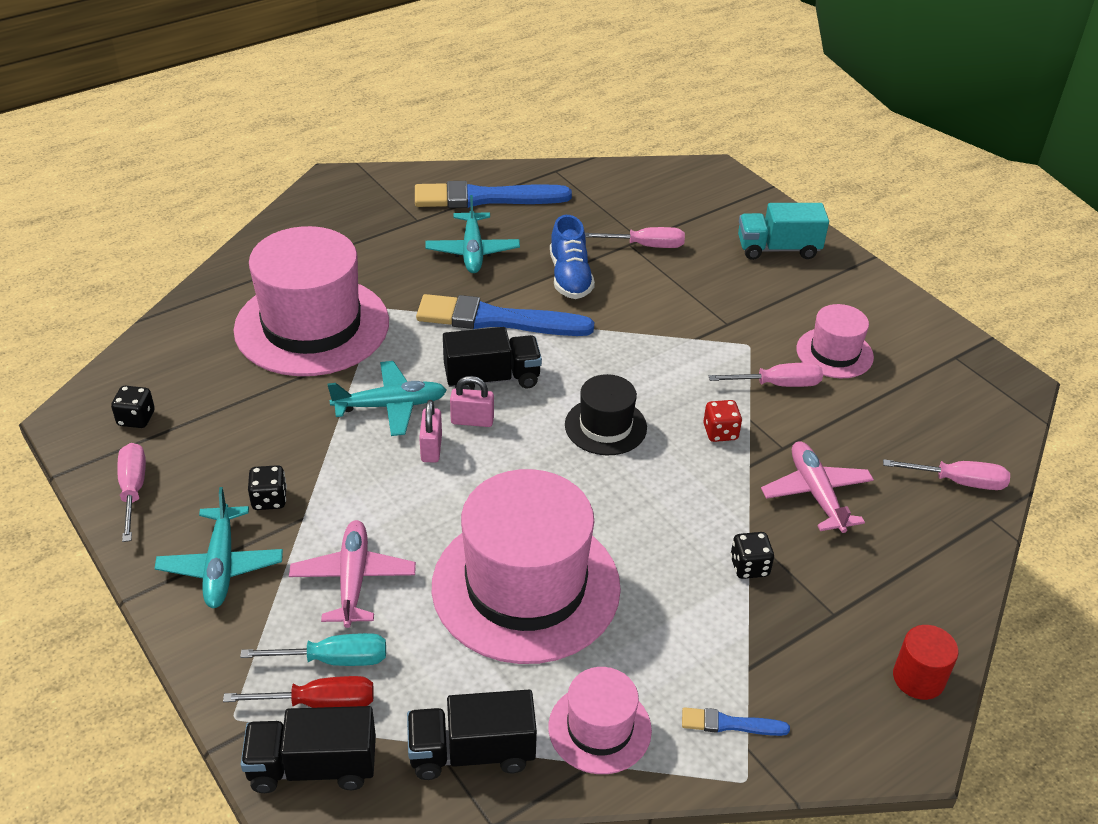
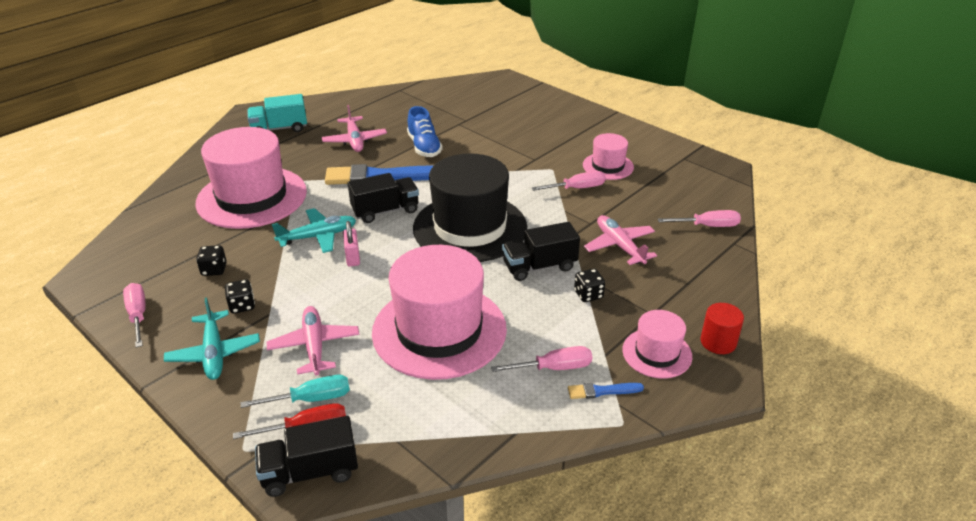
camera: 10 degrees left, 5 degrees down
black dice [111,386,155,428] -> black dice moved to [196,245,227,276]
black truck [407,690,537,780] -> black truck moved to [502,222,580,281]
blue brush [415,181,572,208] -> none
turquoise plane [425,195,520,273] -> pink plane [322,105,387,152]
pink padlock [450,376,494,427] -> none
pink hat [548,667,652,774] -> pink hat moved to [622,310,692,379]
black hat [565,374,647,455] -> black hat [413,153,527,262], size x2.01
pink screwdriver [585,227,685,248] -> pink screwdriver moved to [491,346,592,372]
red dice [703,400,742,442] -> none
turquoise truck [738,203,829,260] -> turquoise truck moved to [247,94,307,132]

